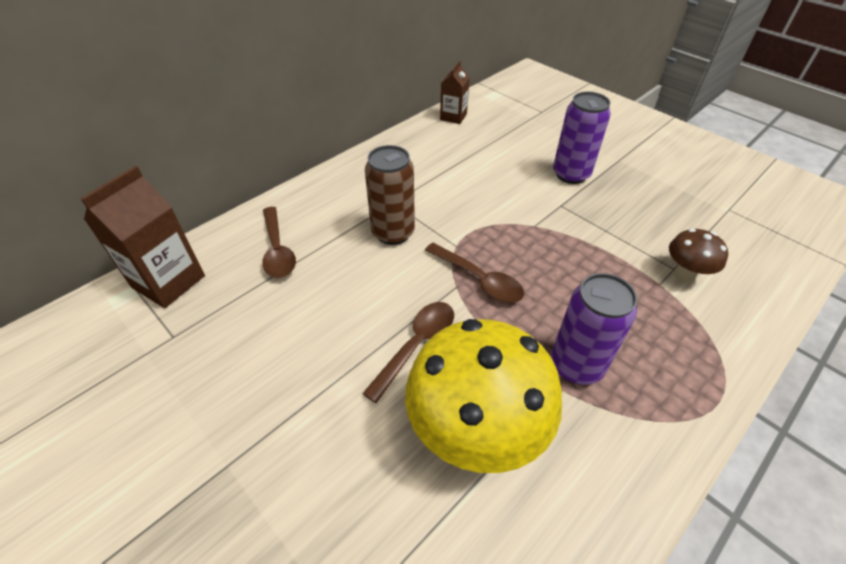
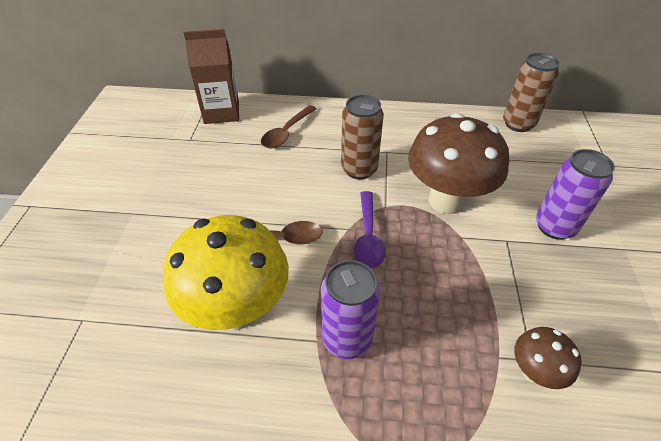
camera: 50 degrees right, 0 degrees up
brown spoon [425,243,524,303] -> purple spoon [354,191,385,268]
brown carton [440,61,470,124] -> brown can [503,53,560,132]
none -> brown mushroom [408,113,509,214]

